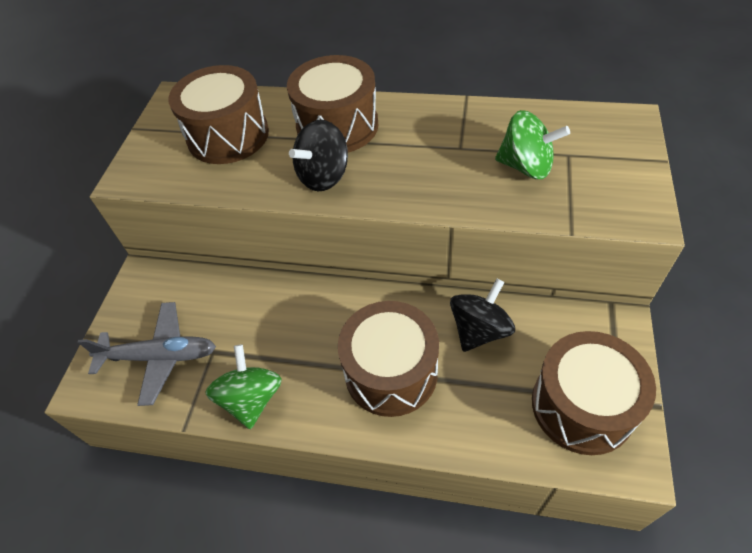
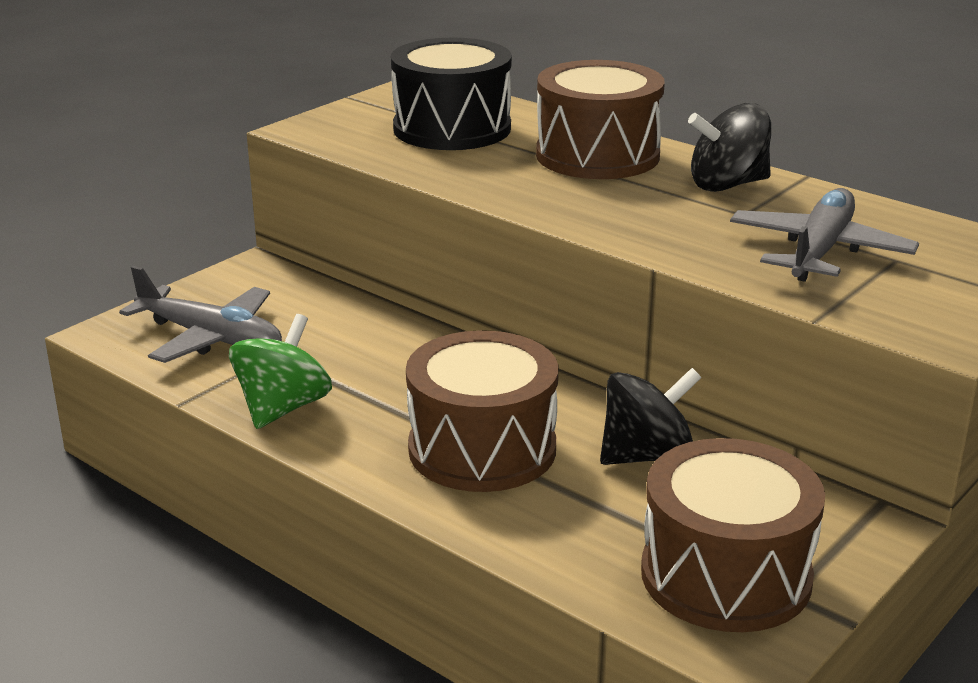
camera: 25 degrees right, 25 degrees down
brown drum [168,65,269,164] -> black drum [391,38,512,150]
black spinning top [289,120,348,191] -> black spinning top moved to [688,103,771,192]
green spinning top [495,110,570,179] -> grey plane [730,188,919,282]

